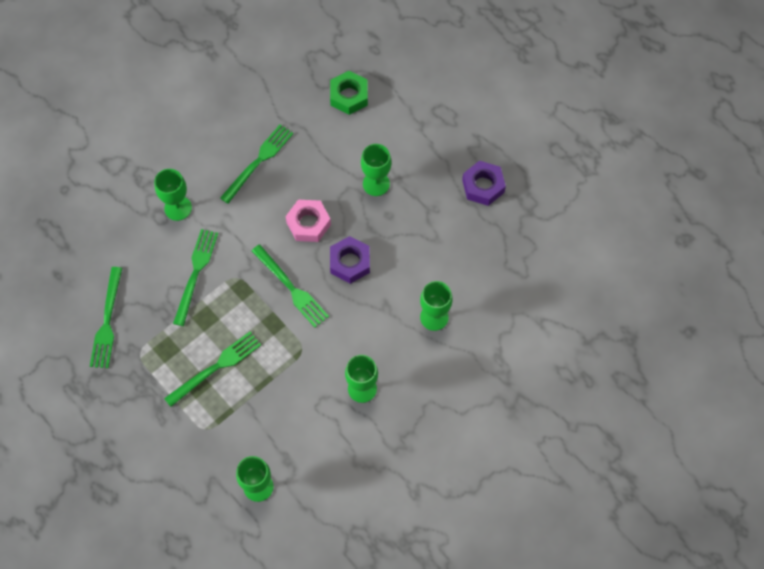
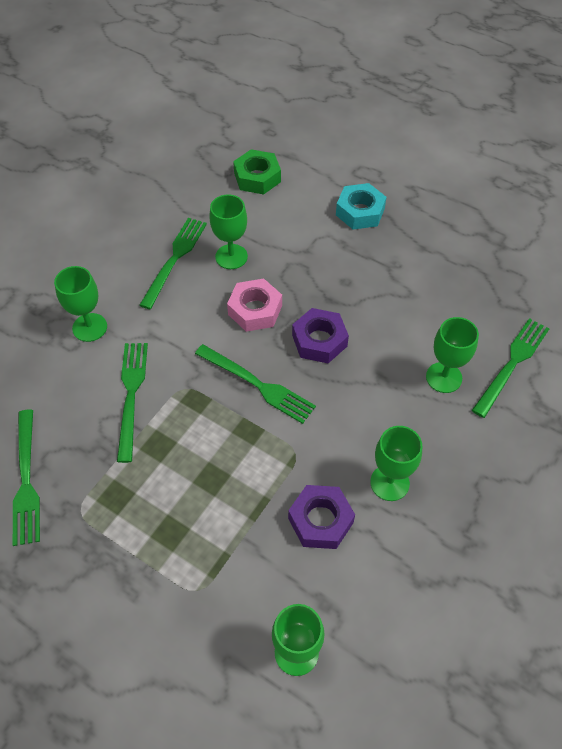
camera: 15 degrees left, 10 degrees down
green fork [164,332,261,407] -> green fork moved to [472,318,549,418]
green goblet [361,144,391,196] -> green goblet moved to [209,194,248,269]
purple nut [462,160,506,206] -> purple nut moved to [288,485,355,549]
none -> turquoise nut [336,183,386,230]

